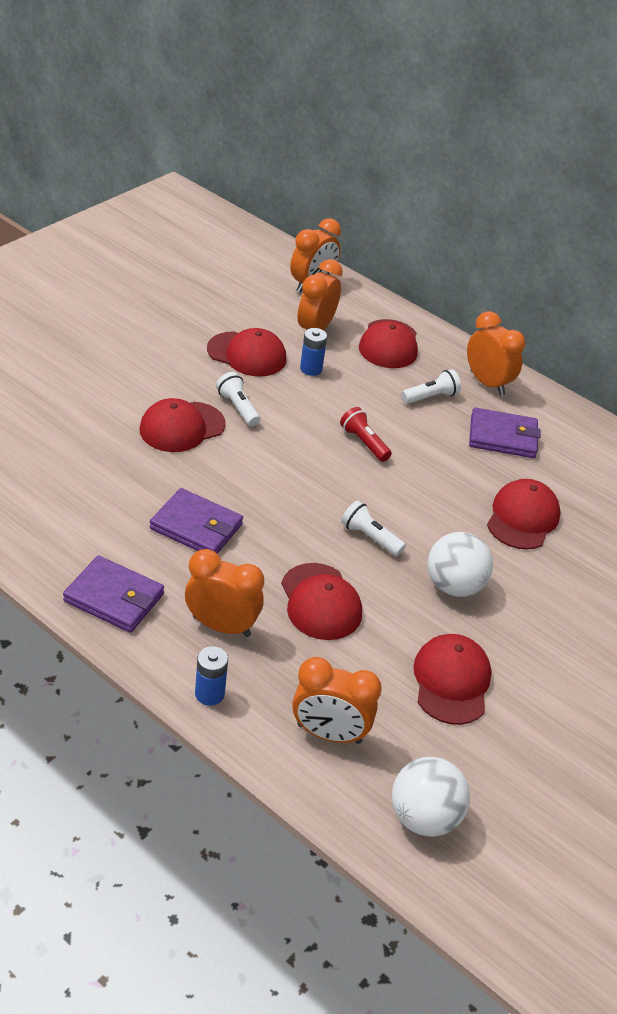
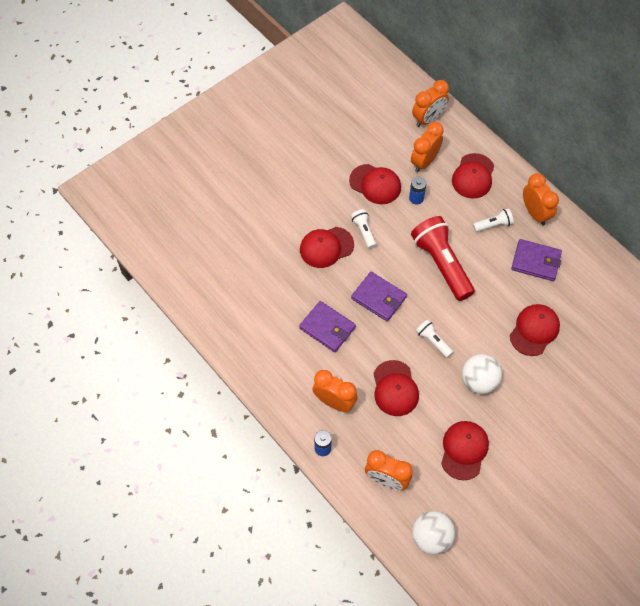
camera: 15 degrees right, 20 degrees up
purple wallet [63,555,164,633] -> purple wallet moved to [351,272,407,322]
red flashlight [340,407,392,462] -> red flashlight [411,216,475,301], size x2.12

